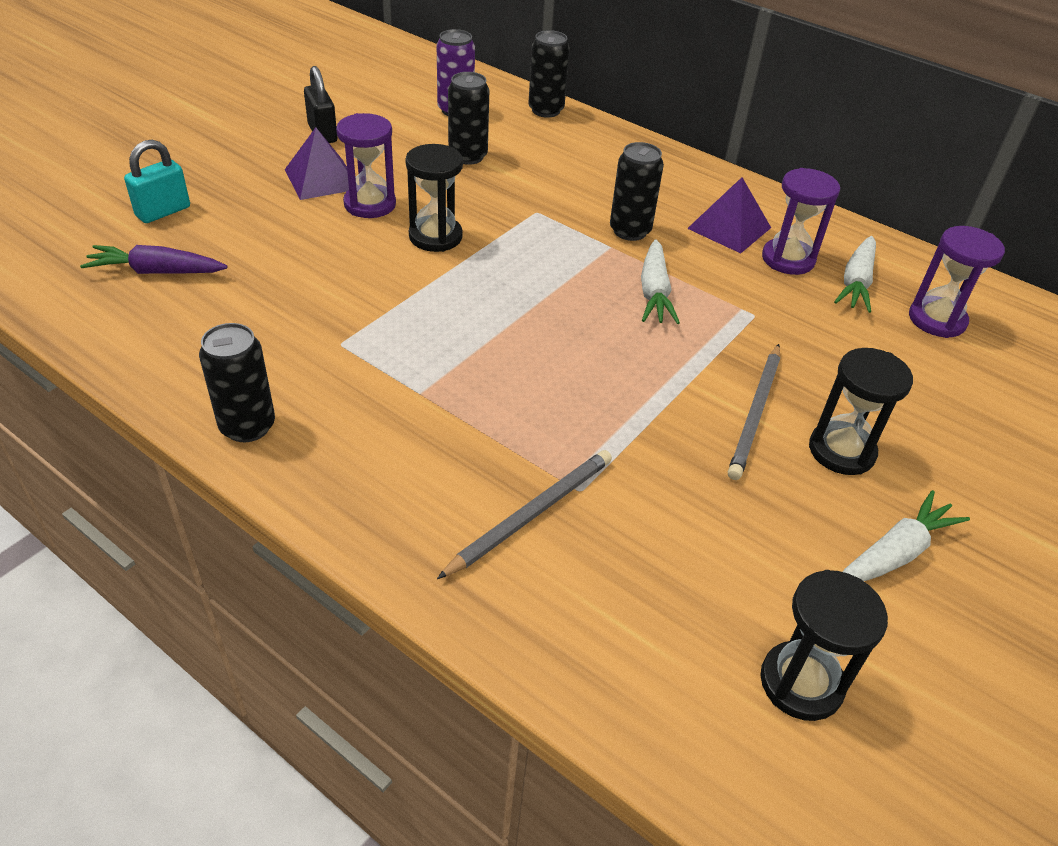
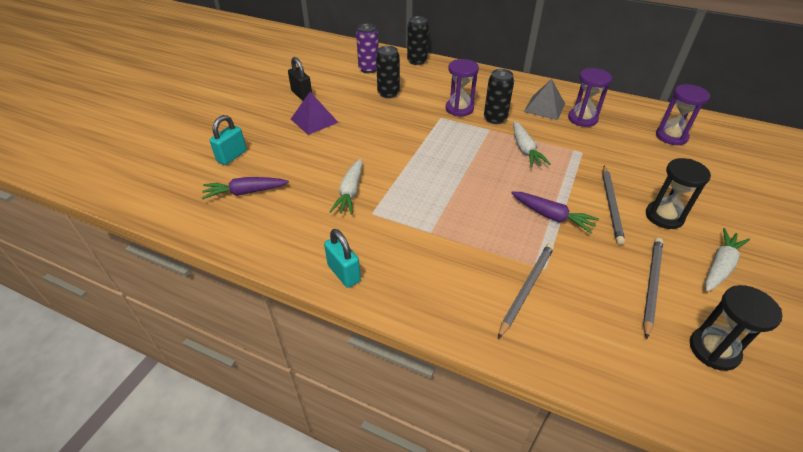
camera: 10 degrees left, 0 degrees up
black can [199,323,275,442] -> turquoise padlock [324,229,361,288]
purple hourglass [336,113,396,218] -> purple hourglass moved to [446,59,479,116]
black hourglass [405,144,463,252] -> none
purple pyramid [687,177,771,253] -> grey pyramid [524,79,565,120]
white carrot [834,236,876,313] -> white carrot moved to [330,159,362,215]
none -> purple carrot [511,191,599,234]
none -> grey pencil [643,238,663,339]

